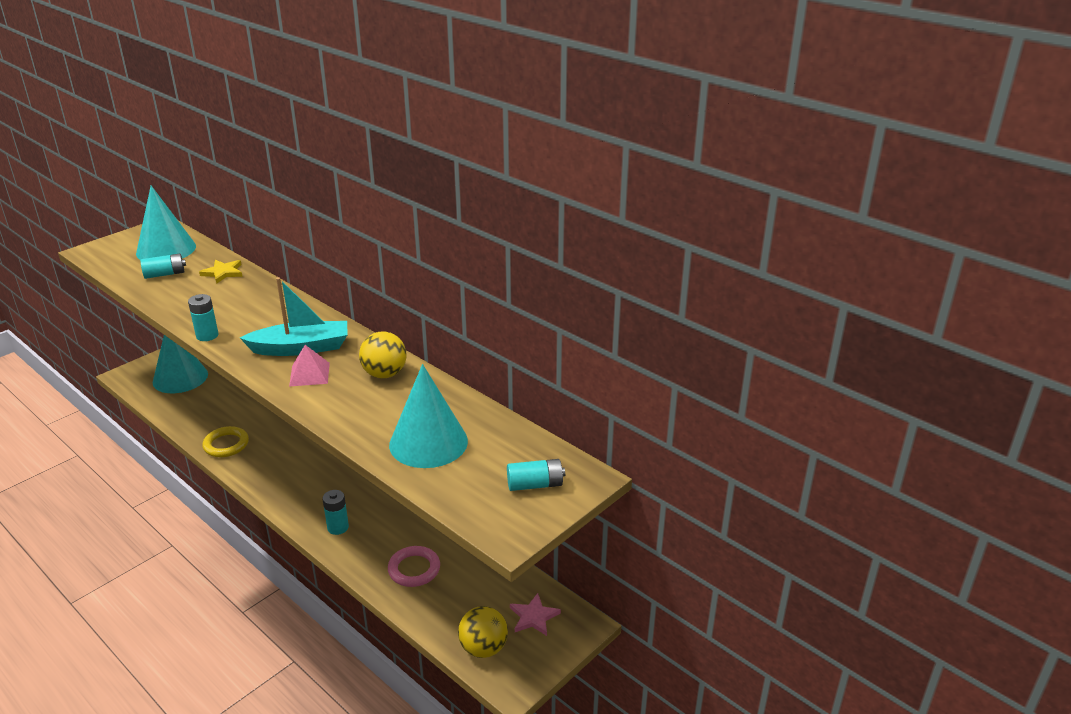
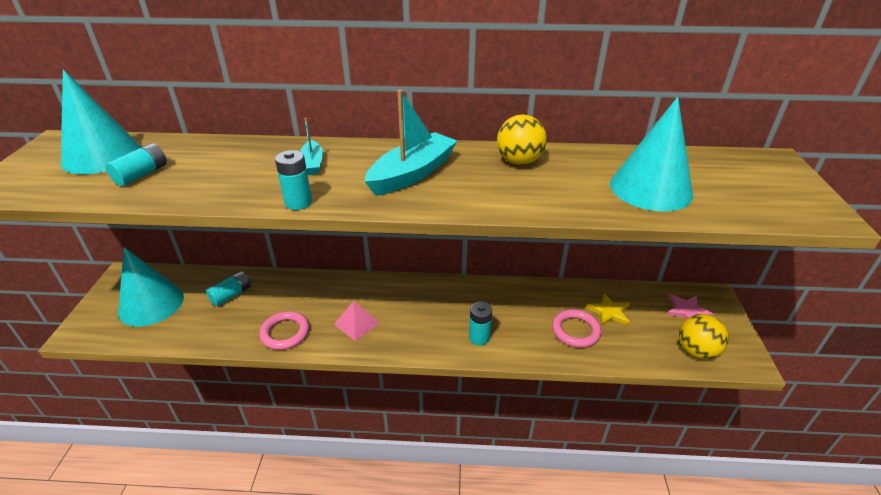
camera: 40 degrees left, 5 degrees up
yellow star [199,260,243,284] -> yellow star moved to [586,293,630,326]
yellow ring [202,426,249,457] -> pink ring [259,311,310,350]
pink pyramid [289,345,330,387] -> pink pyramid moved to [334,301,380,341]
turquoise battery [507,459,565,491] -> turquoise battery moved to [206,271,251,306]
none -> turquoise boat [300,118,323,175]

